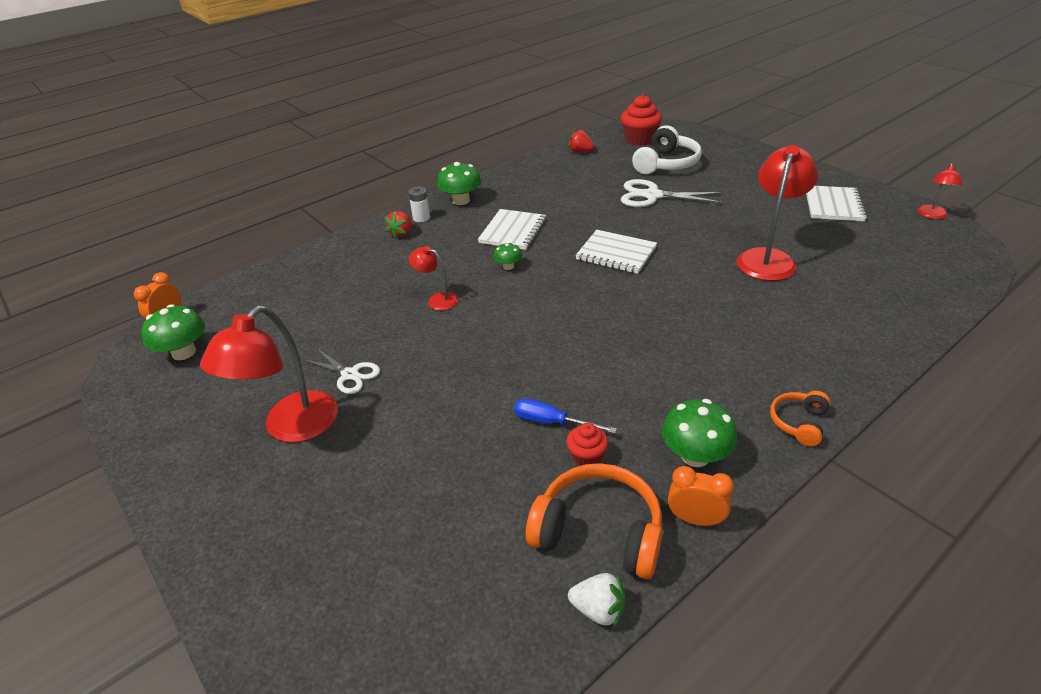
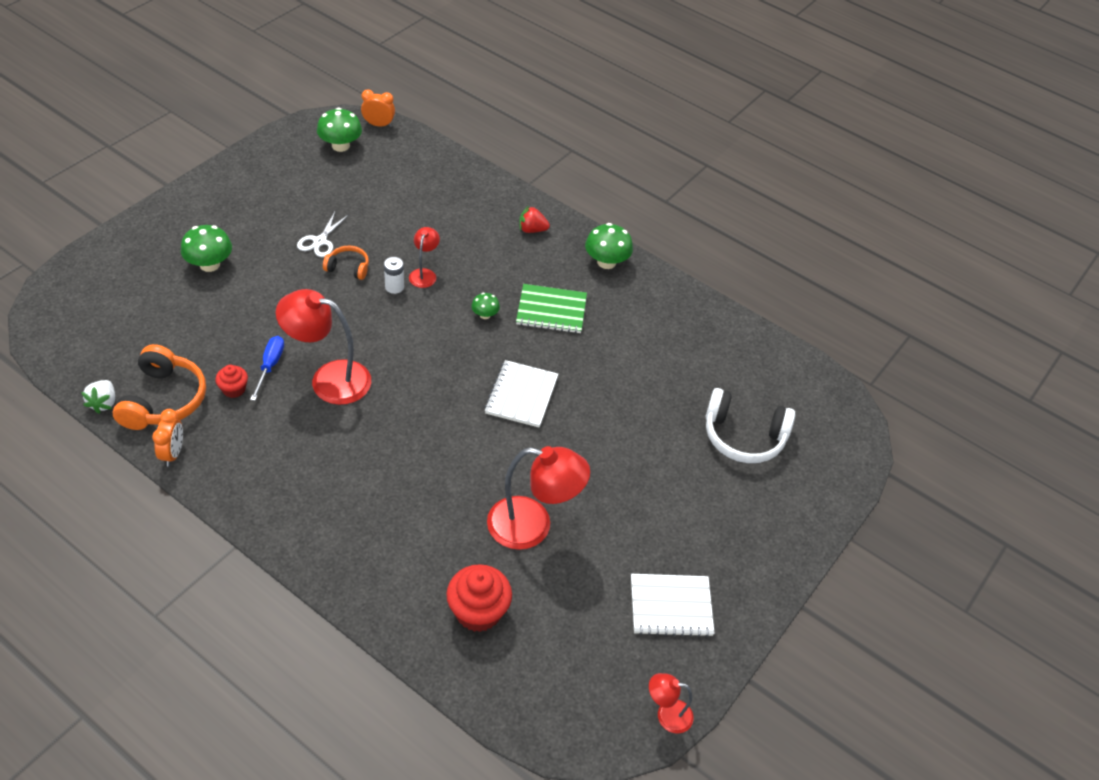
camera: 70 degrees right, 10 degrees up
red lamp [200,306,338,442] -> red lamp moved to [276,289,371,405]
white battery [408,187,430,222] -> white battery moved to [384,257,404,294]
white notebook [478,209,546,250] -> green notebook [516,284,587,333]
red strawberry [568,129,594,152] -> none
red cupcake [621,95,662,146] -> red cupcake moved to [446,564,512,632]
white scissors [621,179,723,207] -> none
green mushroom [662,399,737,467] -> green mushroom moved to [181,225,232,272]
orange headphones [770,391,830,446] -> orange headphones moved to [323,246,369,280]

